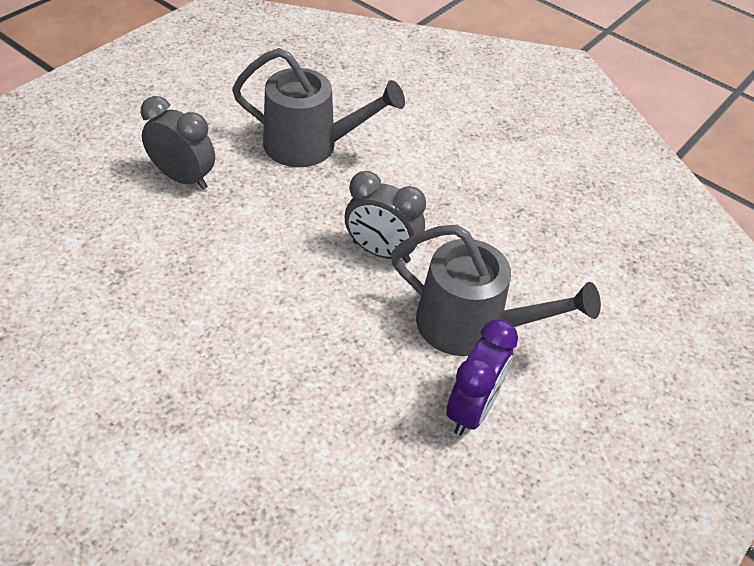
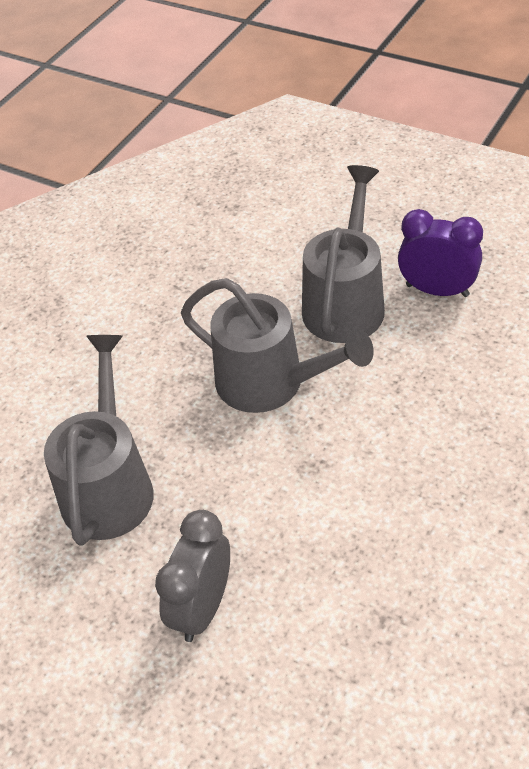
camera: 90 degrees left, 0 degrees up
grey clock [345,171,426,263] -> grey watering can [181,278,374,413]

